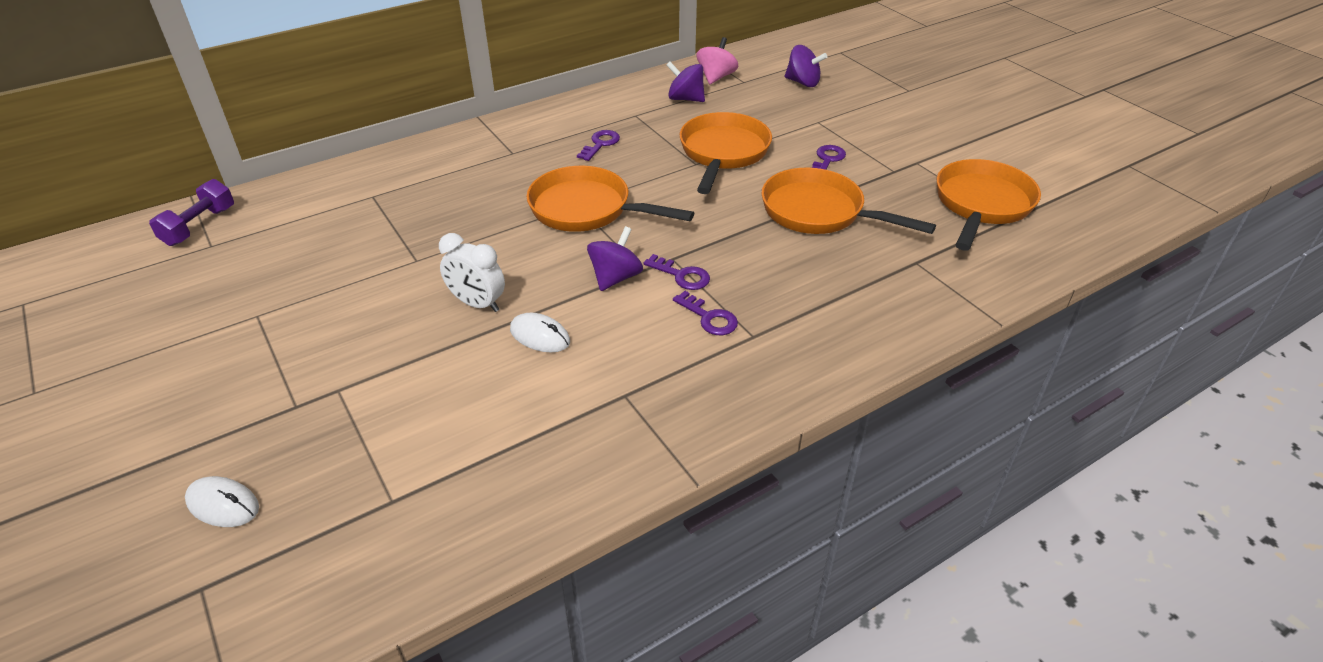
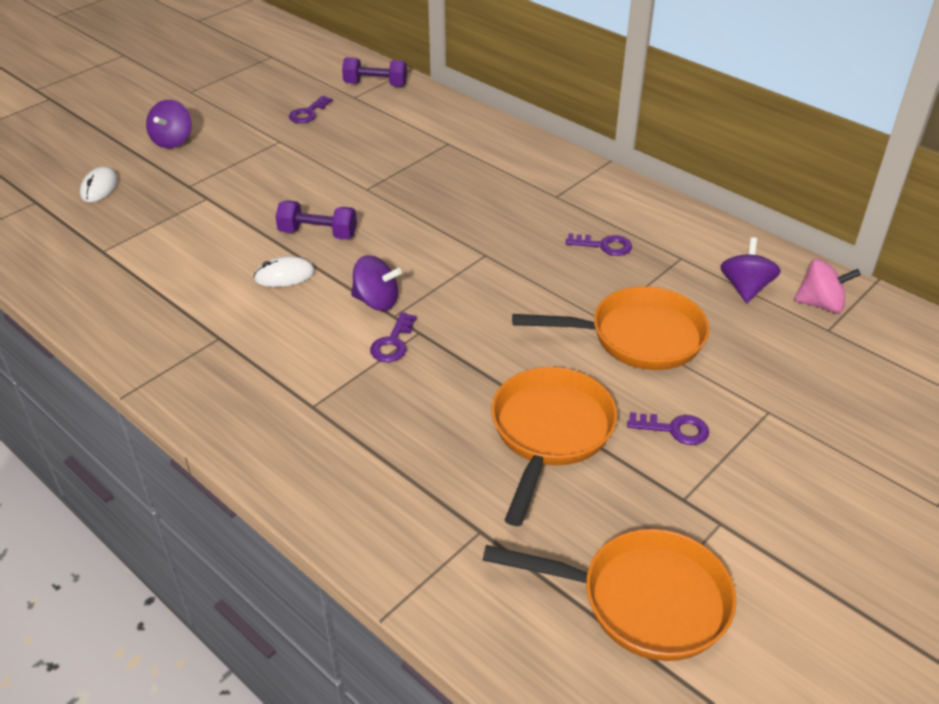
camera: 75 degrees right, 0 degrees up
white clock [439,233,505,312] -> purple dumbbell [276,200,357,239]
white mouse [510,313,570,352] -> white mouse turned 60 degrees clockwise [254,256,315,287]
orange pan [527,166,694,232] -> none
purple key [673,291,738,335] -> purple key moved to [289,96,333,123]
purple spinning top [785,45,827,87] -> purple spinning top moved to [146,100,192,148]

